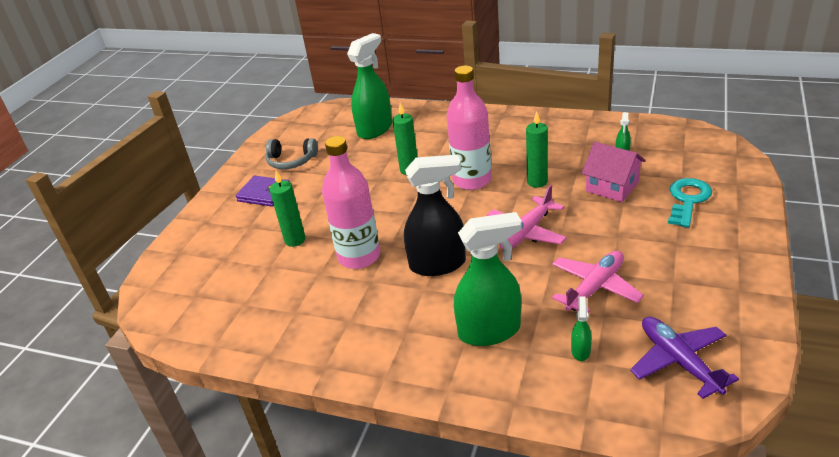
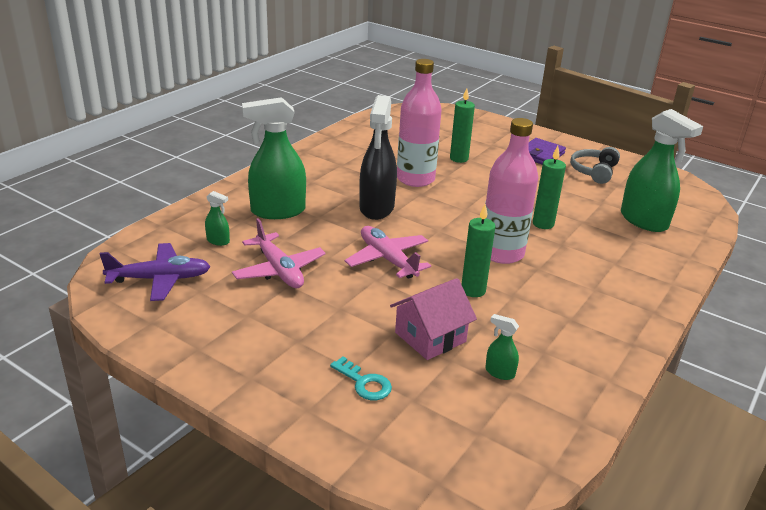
camera: 100 degrees right, 5 degrees down
green spray bottle [454,212,522,346] -> green spray bottle turned 75 degrees clockwise [242,97,306,219]
turquoise key [668,178,712,228] -> turquoise key [330,357,392,400], size x0.66

